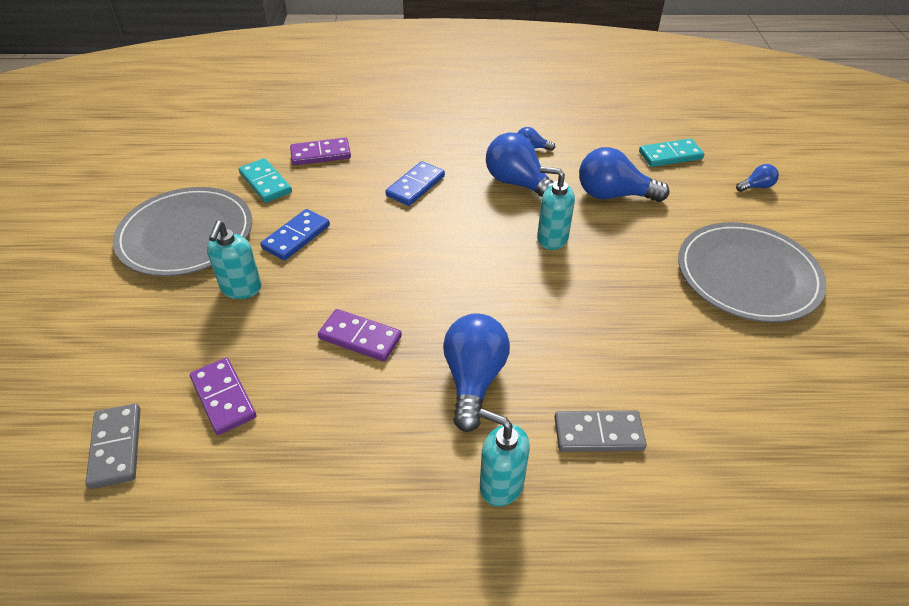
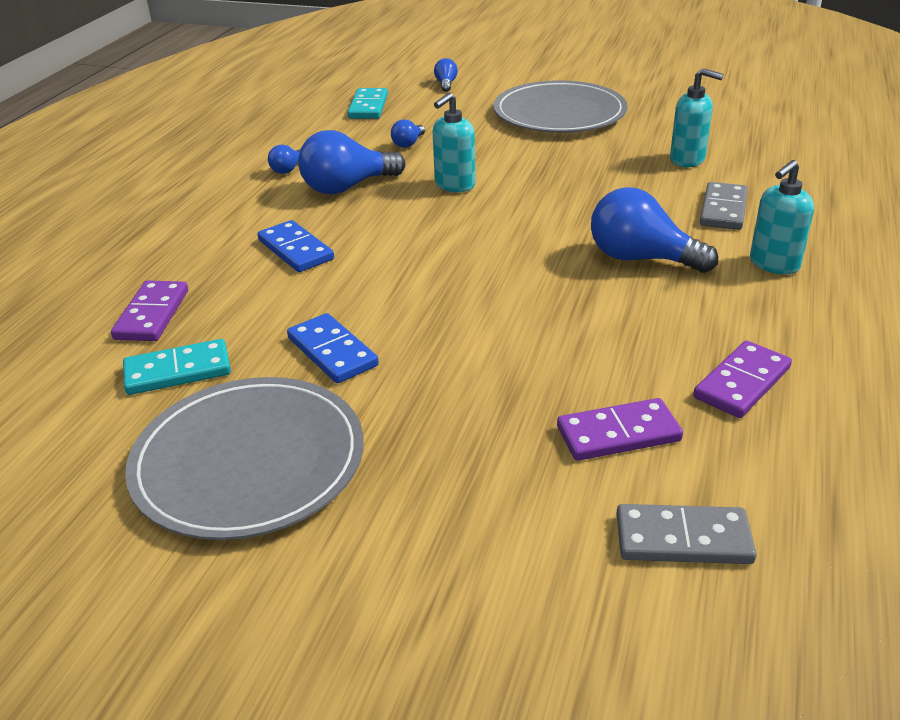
camera: 70 degrees left, 10 degrees down
turquoise soap dispenser [207,221,262,299] -> turquoise soap dispenser moved to [670,68,724,167]
purple domino [318,309,402,362] -> purple domino moved to [693,340,792,418]
blue light bulb [579,147,670,202] -> blue light bulb [391,119,425,148], size x0.48

